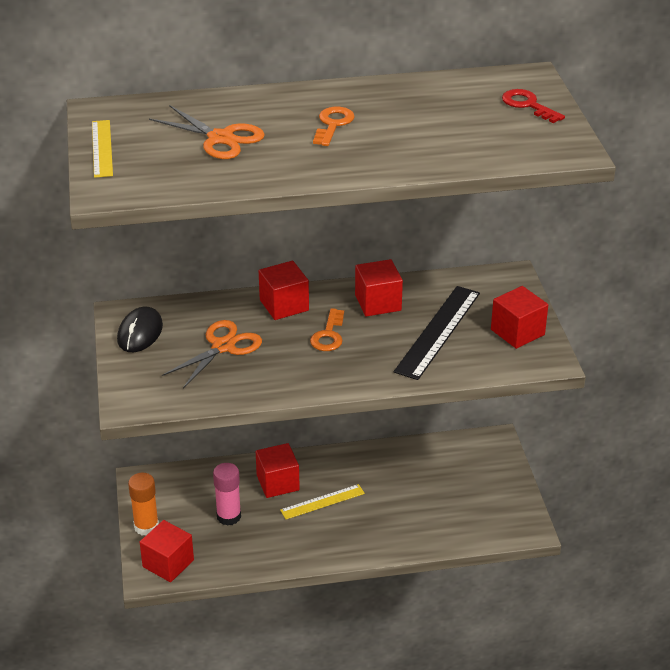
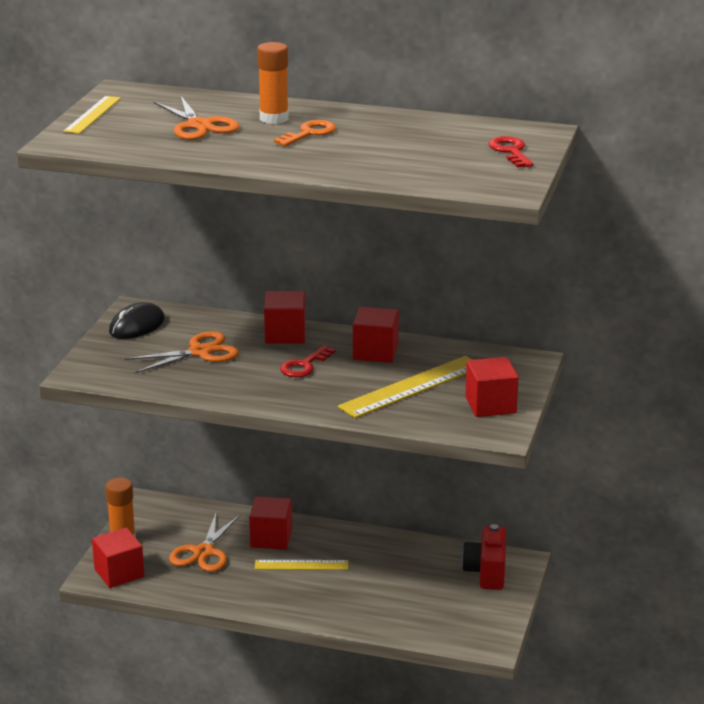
camera: 25 degrees right, 10 degrees down
pink glue stick [213,463,241,526] -> orange scissors [169,513,241,572]
orange key [310,308,344,351] -> red key [280,345,335,377]
black ruler [394,286,480,380] -> yellow ruler [338,356,473,418]
none -> orange glue stick [257,42,289,124]
none -> red camera [462,524,506,590]

